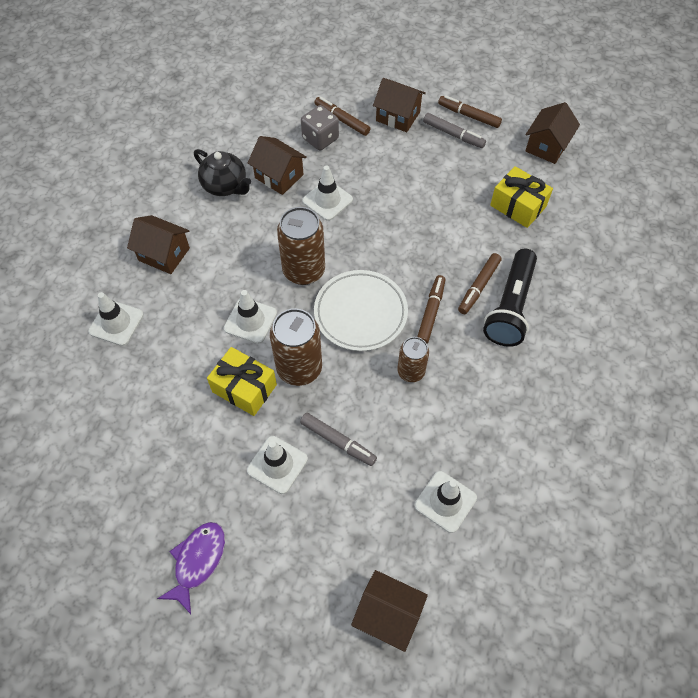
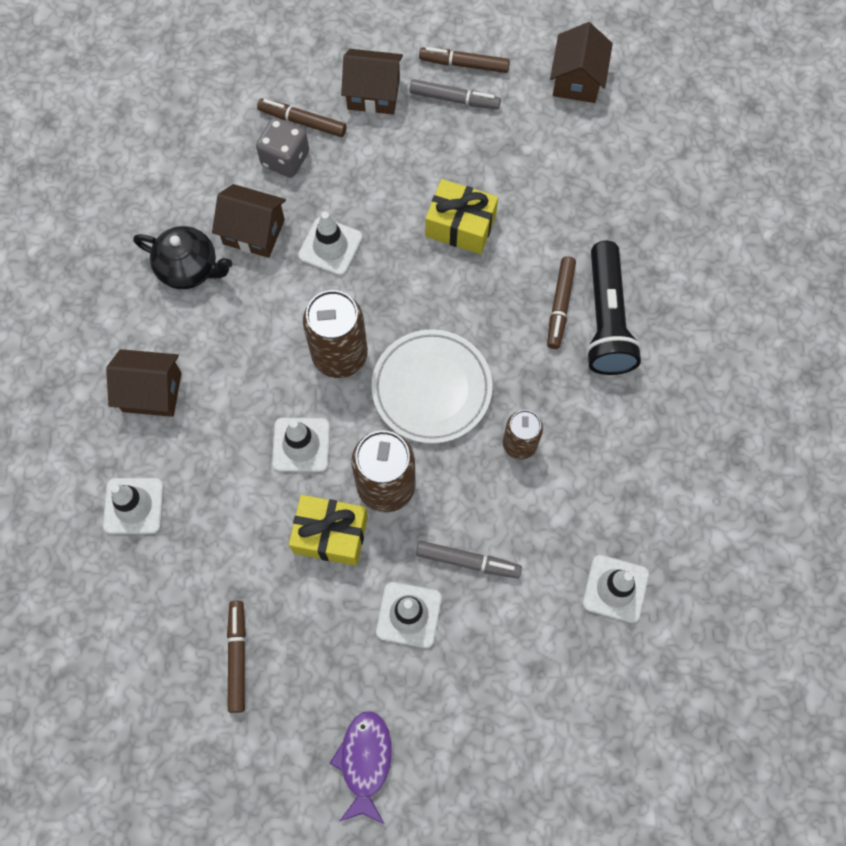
camera: 20 degrees left, 10 degrees up
brown house [351,570,428,652] -> none
brown marker [417,275,445,344] -> brown marker moved to [227,601,246,713]
yellow gift [490,166,553,228] -> yellow gift moved to [425,179,498,254]

